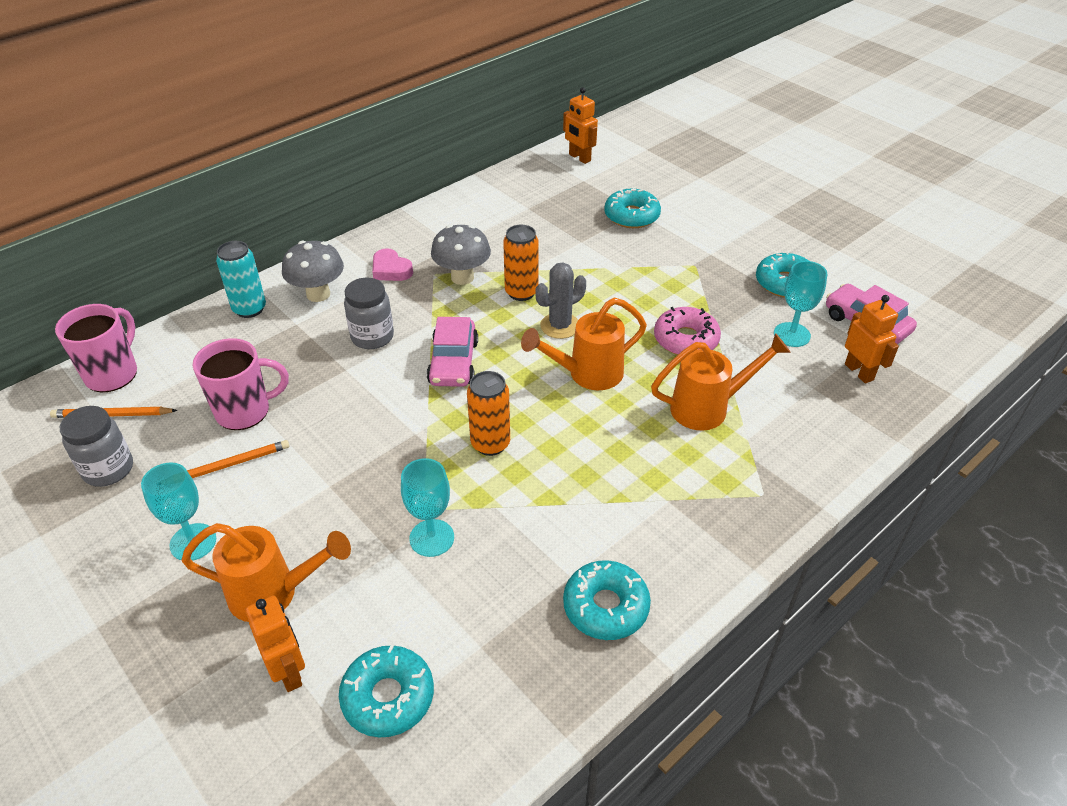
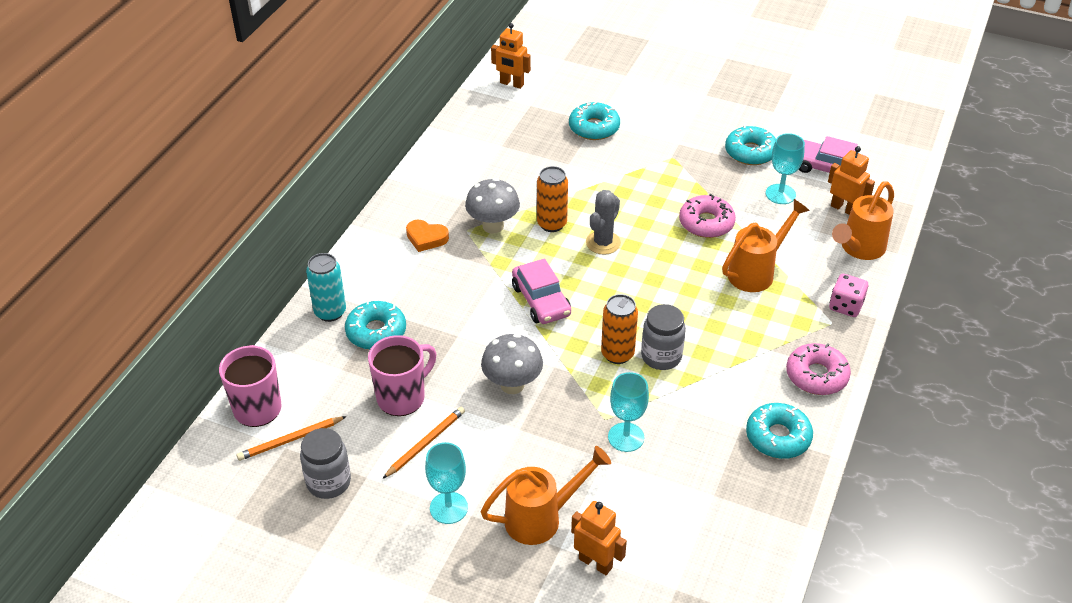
camera: 25 degrees left, 0 degrees up
grey mushroom [282,240,344,302] -> grey mushroom moved to [481,333,543,394]
turquoise donut [339,645,434,738] -> turquoise donut moved to [345,300,406,350]
grey jar [344,278,394,349] -> grey jar moved to [641,304,686,370]
pink heart [372,248,413,281] -> orange heart [406,220,449,252]
orange watering can [521,298,647,390] -> orange watering can moved to [832,181,894,260]
none -> pink donut [786,343,851,395]
none -> pink dice [829,274,868,317]

